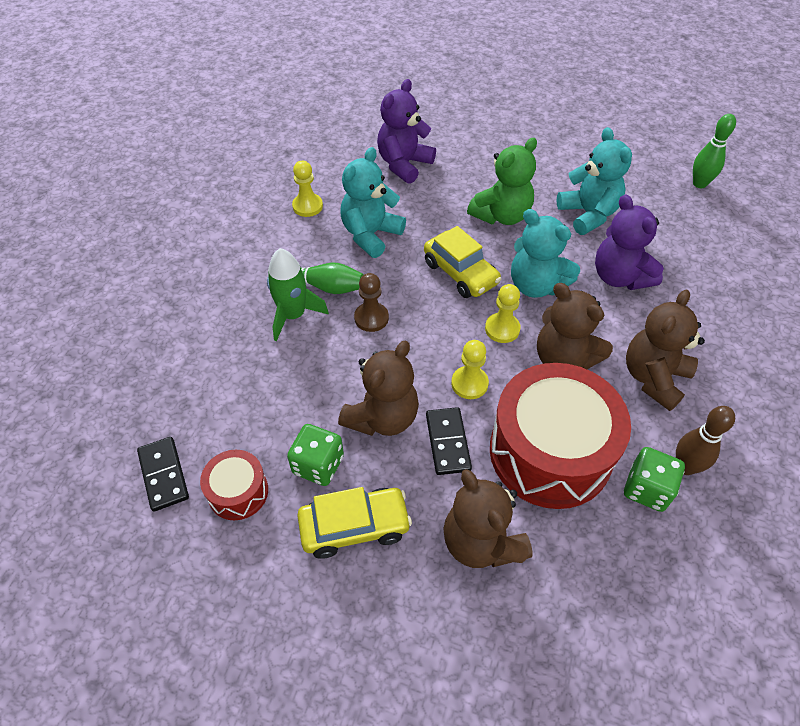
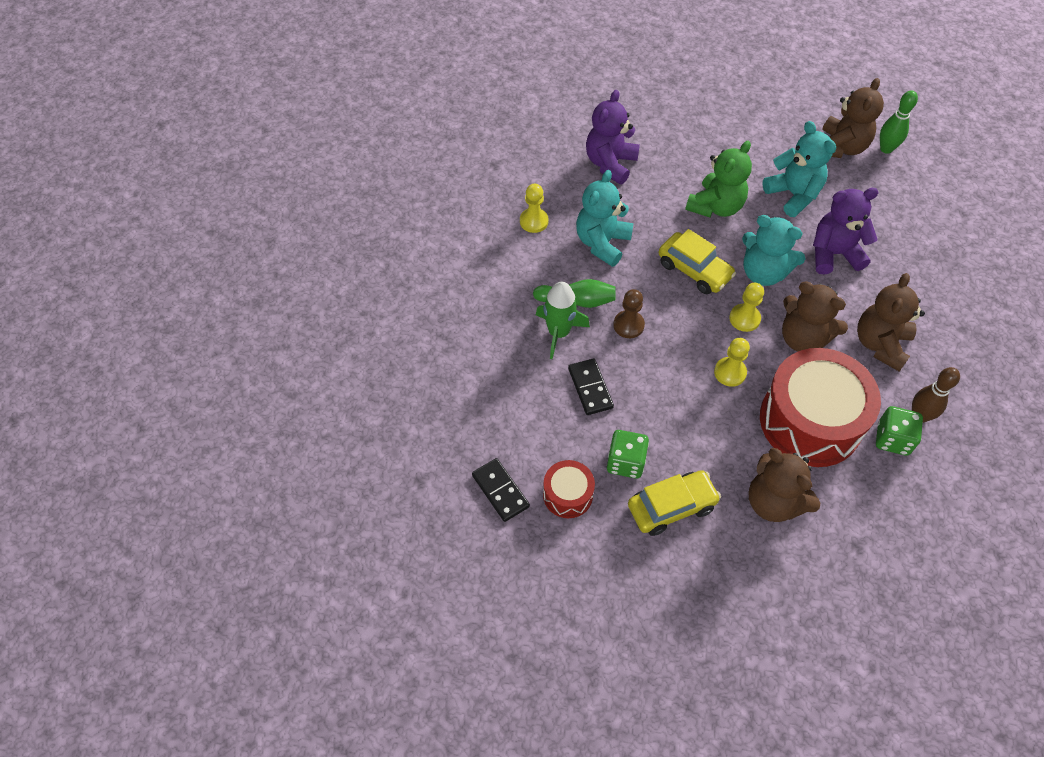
camera: 10 degrees left, 5 degrees up
brown teddy bear [338,341,419,436] -> brown teddy bear moved to [822,78,884,158]
black domino [426,407,472,475] -> black domino moved to [568,358,614,415]
purple teddy bear [595,194,664,290] -> purple teddy bear turned 120 degrees clockwise [813,188,879,275]

